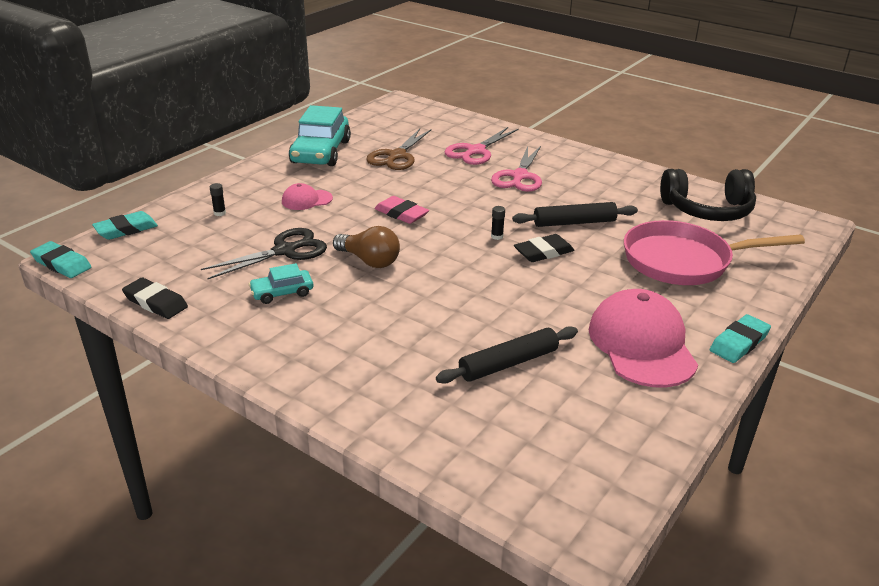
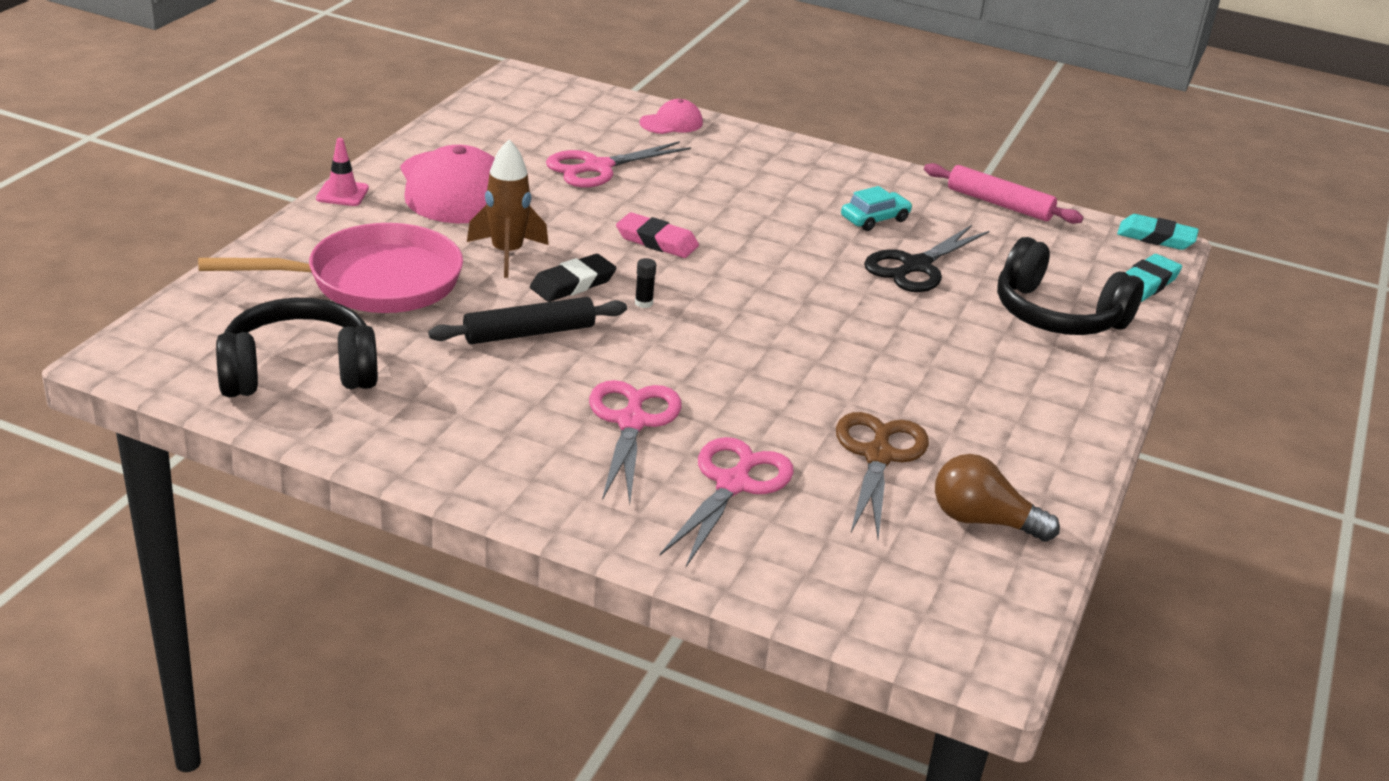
camera: 165 degrees right, 0 degrees up
black eraser [122,278,188,319] -> pink rolling pin [924,163,1083,224]
black glue stick [210,183,226,216] -> black headphones [997,237,1144,335]
pink cap [282,183,333,210] -> pink cap moved to [639,99,703,134]
turquoise car [289,105,351,166] -> none
brown light bulb [333,226,400,268] -> brown light bulb moved to [935,454,1060,542]
pink eraser [374,196,429,224] -> pink eraser moved to [616,212,699,258]
black rolling pin [436,326,578,384] -> pink scissors [546,141,691,187]
turquoise eraser [710,314,771,363] -> pink traffic cone [316,138,369,206]
none -> brown rocket [467,139,549,278]

